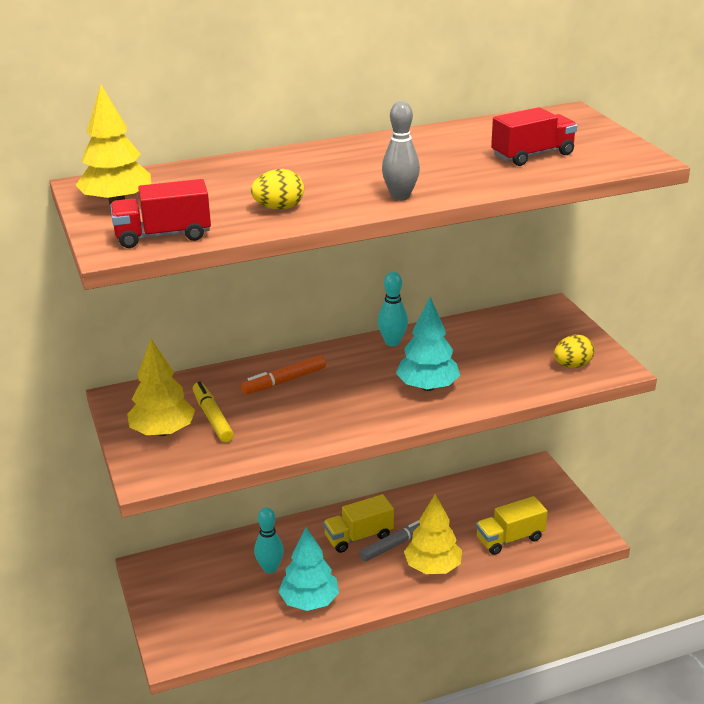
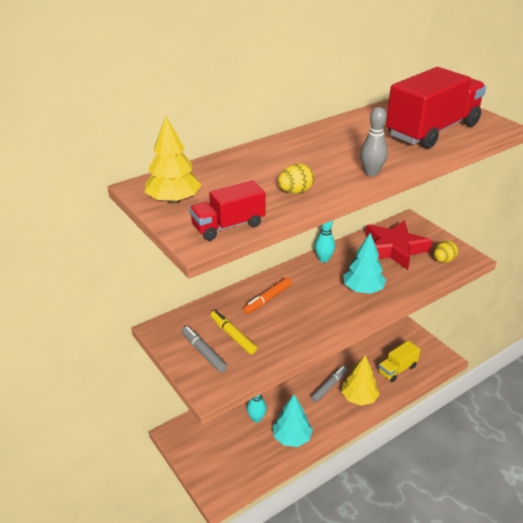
camera: 15 degrees left, 5 degrees up
yellow tree [127,339,195,436] -> grey marker [182,326,227,373]
yellow truck [323,494,394,553] -> none
red truck [491,107,577,166] -> red truck [386,67,486,149], size x1.91
none -> red star [365,220,432,270]

